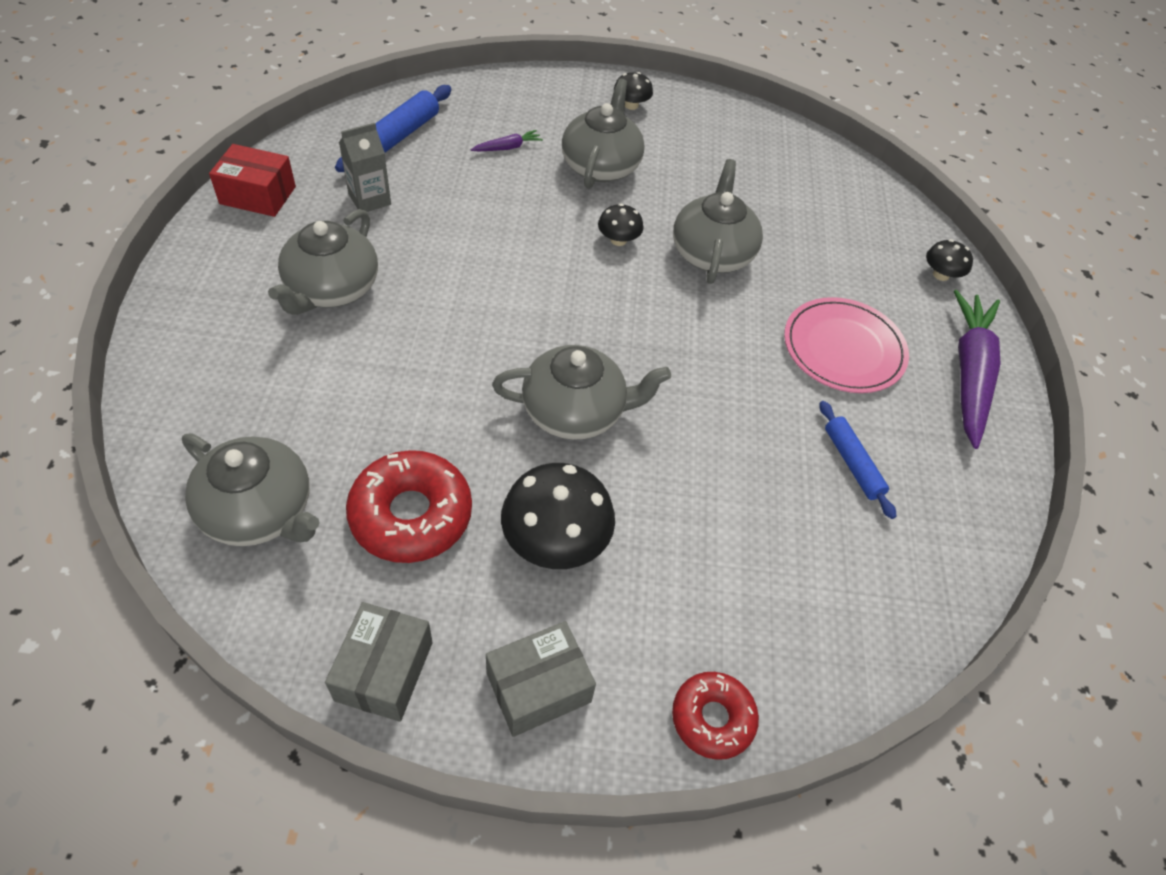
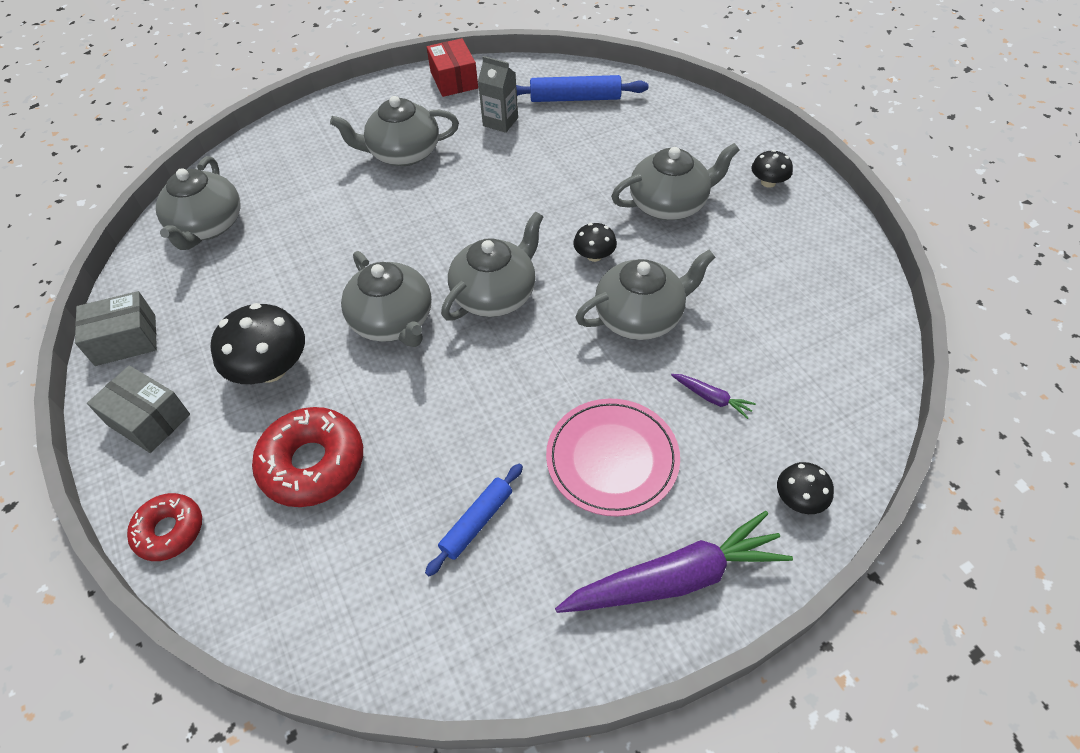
camera: 65 degrees right, 0 degrees up
red donut [346,450,472,563] -> red donut moved to [252,407,363,507]
purple carrot [471,130,543,151] -> purple carrot moved to [671,374,756,419]
none -> grey teapot [441,212,543,320]

